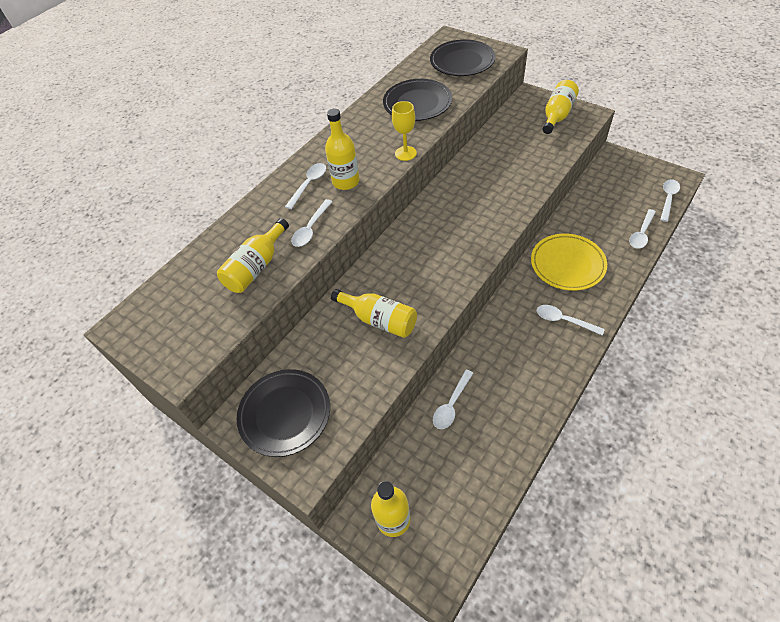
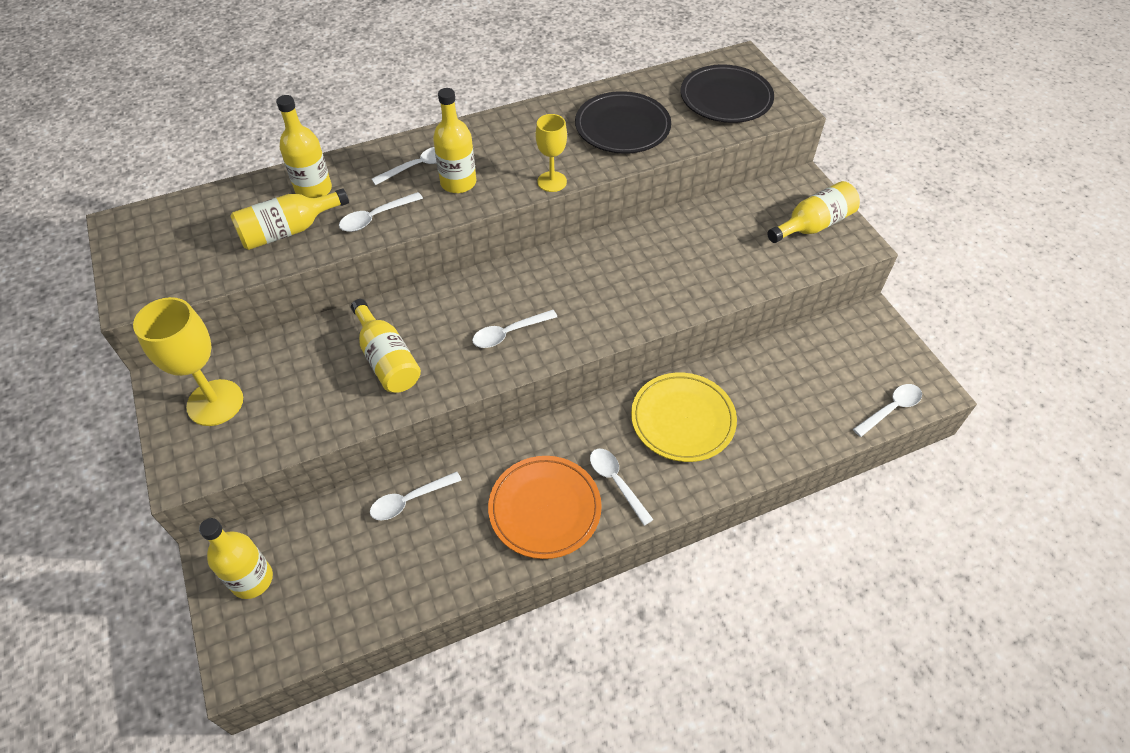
camera: 25 degrees right, 0 degrees up
black plate [237,369,330,457] -> yellow goblet [133,297,243,426]
white spoon [629,209,656,249] -> white spoon moved to [472,310,557,348]
none -> yellow bottle [276,95,332,198]
none -> orange plate [488,456,602,559]

